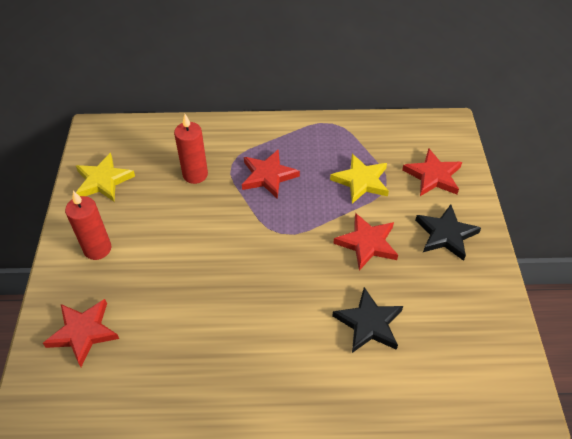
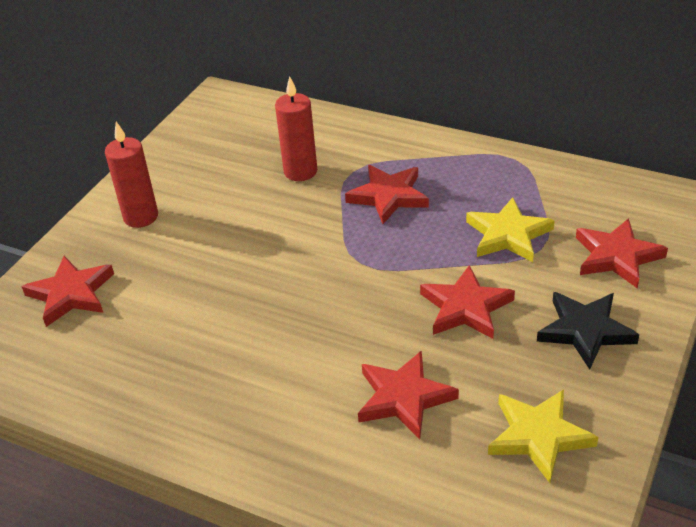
camera: 30 degrees right, 10 degrees down
yellow star [76,153,135,202] -> yellow star moved to [488,389,598,483]
black star [332,287,403,353] -> red star [358,350,459,439]

